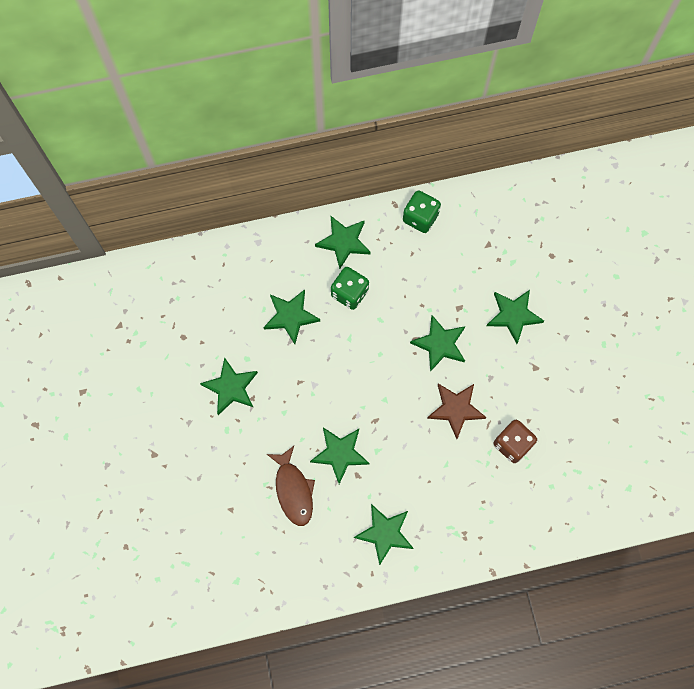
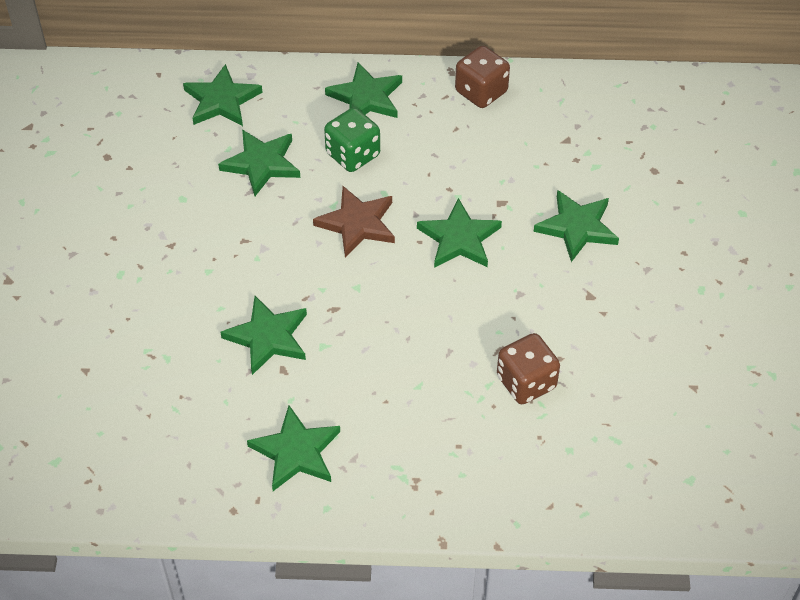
camera: 15 degrees right, 20 degrees down
green star [200,357,258,415] -> green star moved to [183,64,263,126]
brown fish [267,446,315,526] -> none
green dice [403,190,441,233] -> brown dice [455,46,510,108]
brown star [427,384,486,439] -> brown star moved to [313,186,395,258]

